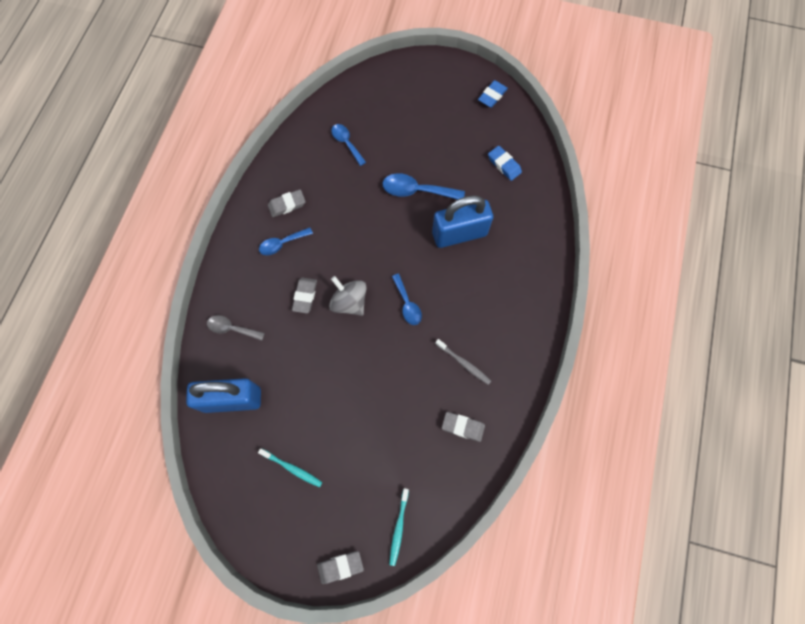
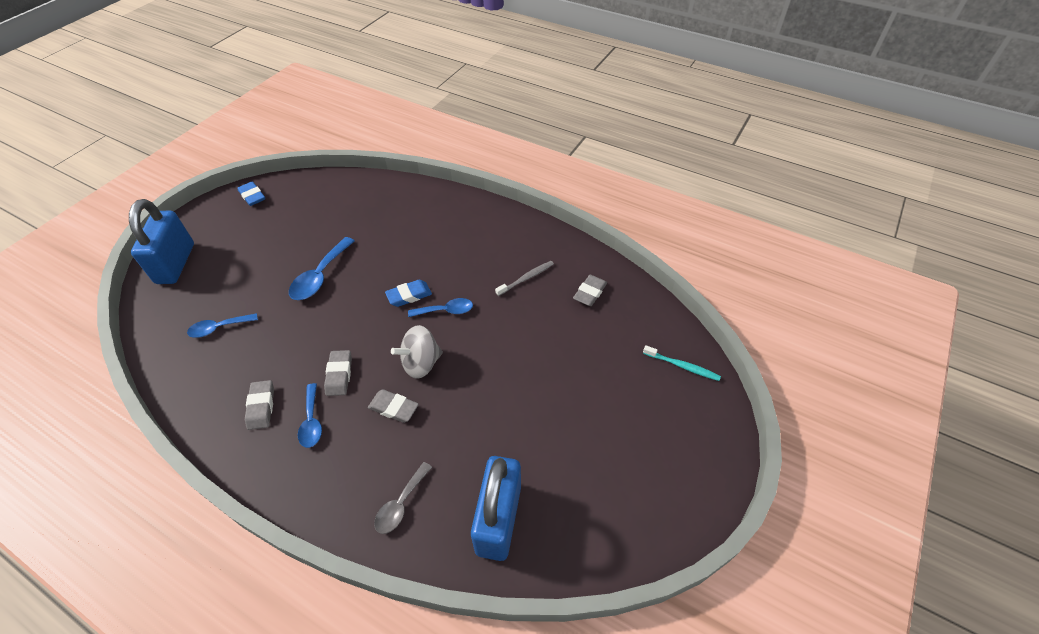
camera: 75 degrees left, 20 degrees down
turquoise toothbrush [258,448,322,487] -> none
grey eraser [317,551,364,584] -> grey eraser moved to [324,350,352,396]
blue padlock [432,195,493,248] -> blue padlock moved to [129,199,194,284]
blue eraser [488,146,522,181] -> blue eraser moved to [385,280,432,307]

